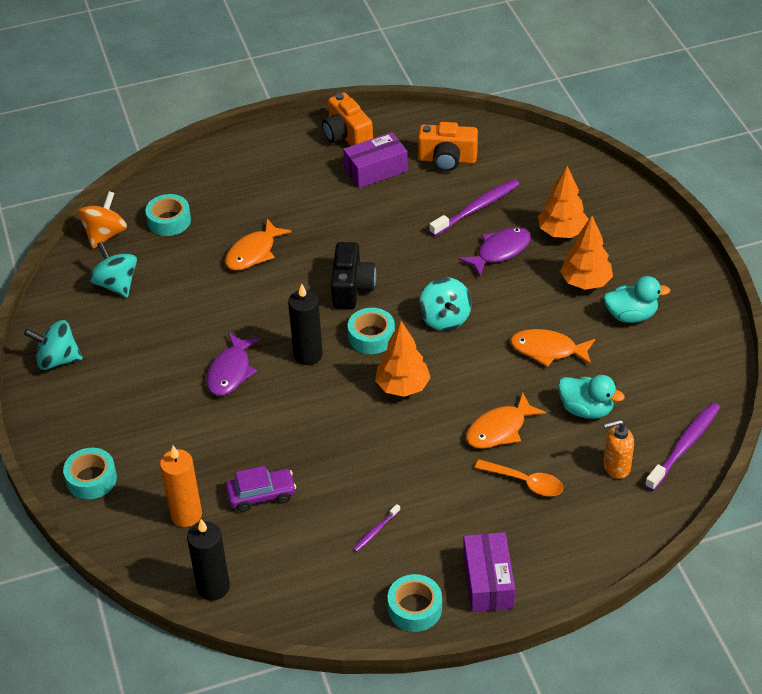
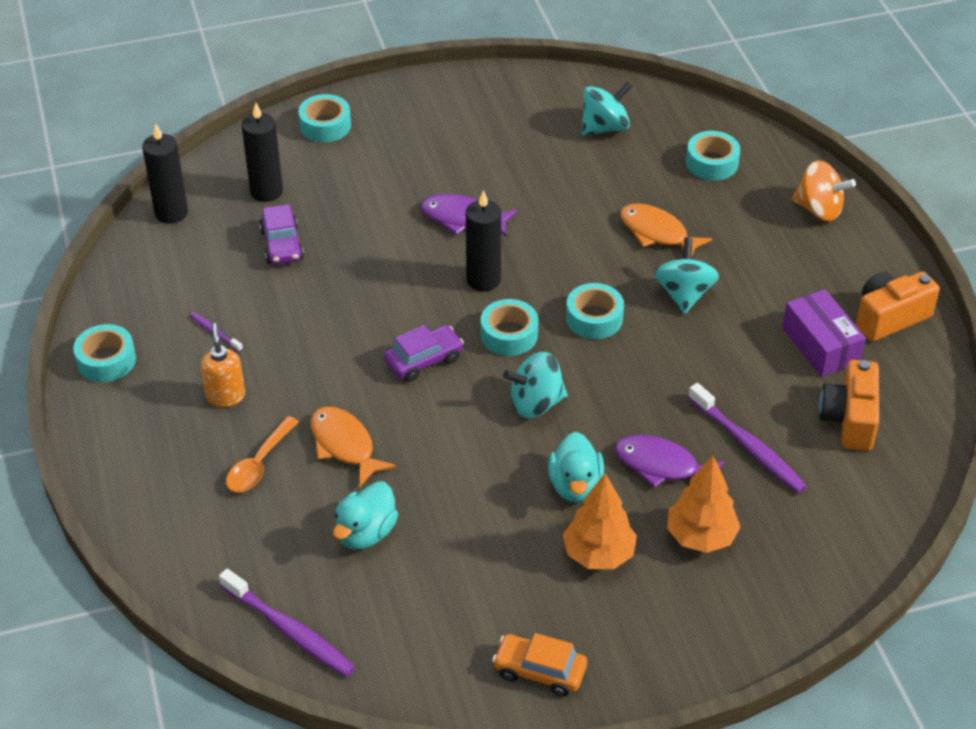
camera: 90 degrees right, 0 degrees up
turquoise spinning top [24,320,83,370] -> turquoise spinning top moved to [654,238,719,314]
orange spinning top [78,191,127,249] -> orange spinning top moved to [792,160,856,221]
orange candle [160,446,202,527] -> black candle [241,102,283,202]
black camera [331,242,376,309] -> turquoise tape [566,283,624,339]
orange tree [375,321,431,397] -> purple car [384,325,464,382]
purple fish [459,227,531,276] -> purple fish turned 150 degrees clockwise [615,435,725,488]
purple box [463,532,515,612] -> none
orange fish [510,329,595,367] -> none
turquoise duck [603,276,670,323] -> turquoise duck moved to [548,432,604,503]
orange soap dispenser [603,419,634,479] -> orange soap dispenser moved to [200,323,245,407]
none -> orange car [492,633,587,697]

